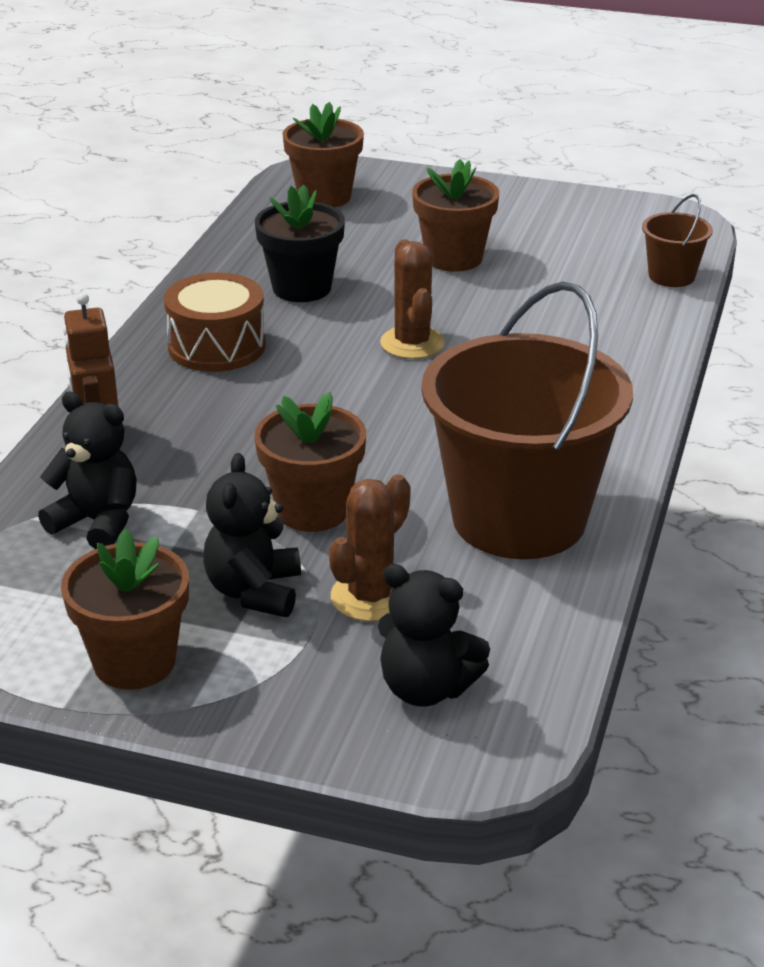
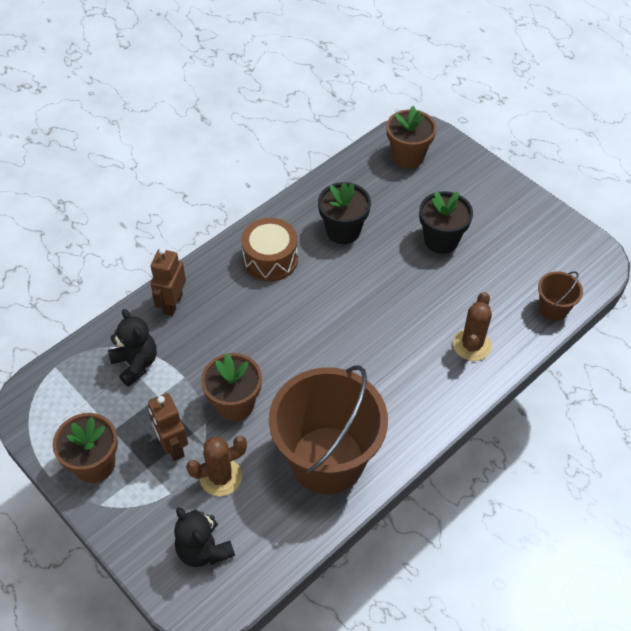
camera: 30 degrees right, 20 degrees up
black teddy bear [203,453,301,617] -> brown robot [148,393,188,461]
brown cactus [380,239,445,359] -> brown cactus moved to [453,292,492,361]
brown flower pot [412,159,499,272] -> black flower pot [419,191,473,254]

